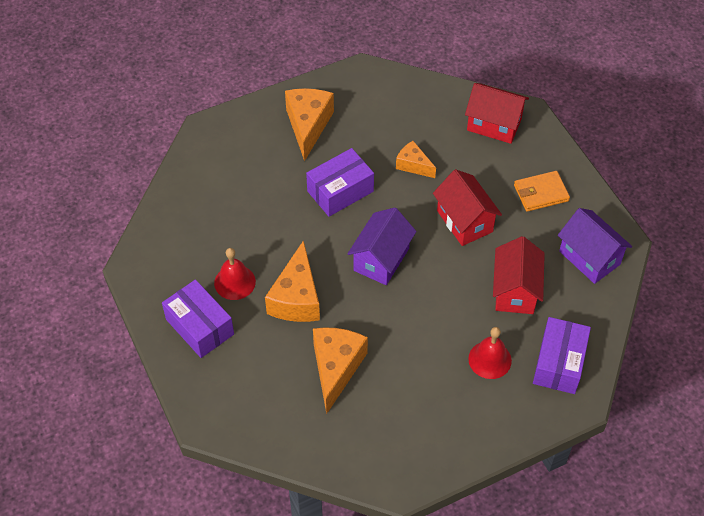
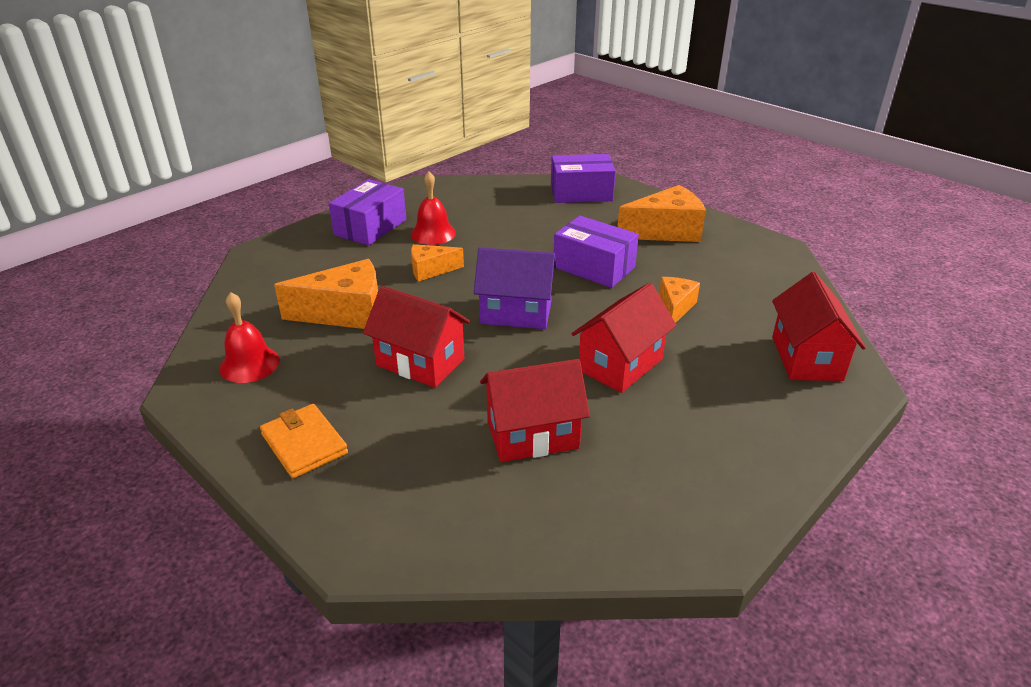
camera: 70 degrees right, 20 degrees down
orange cheese [265,240,320,322] -> orange cheese [411,244,464,282], size x0.58
red bell [468,327,512,379] -> red bell moved to [219,292,280,383]
orange wallet [514,171,570,212] -> orange wallet moved to [260,404,348,478]
purple box [533,317,591,394] -> purple box moved to [551,154,616,203]
purple house [558,208,632,284] -> none
none -> red house [363,286,470,388]

